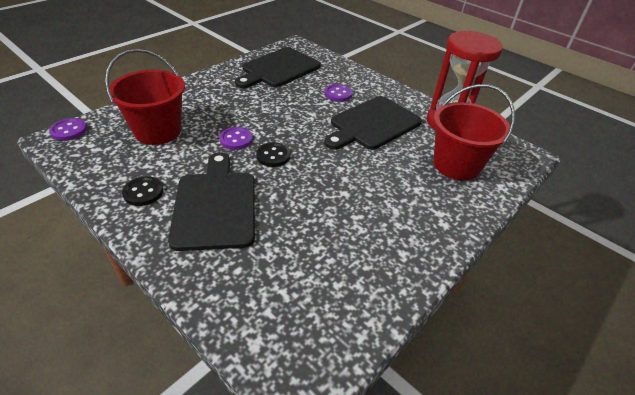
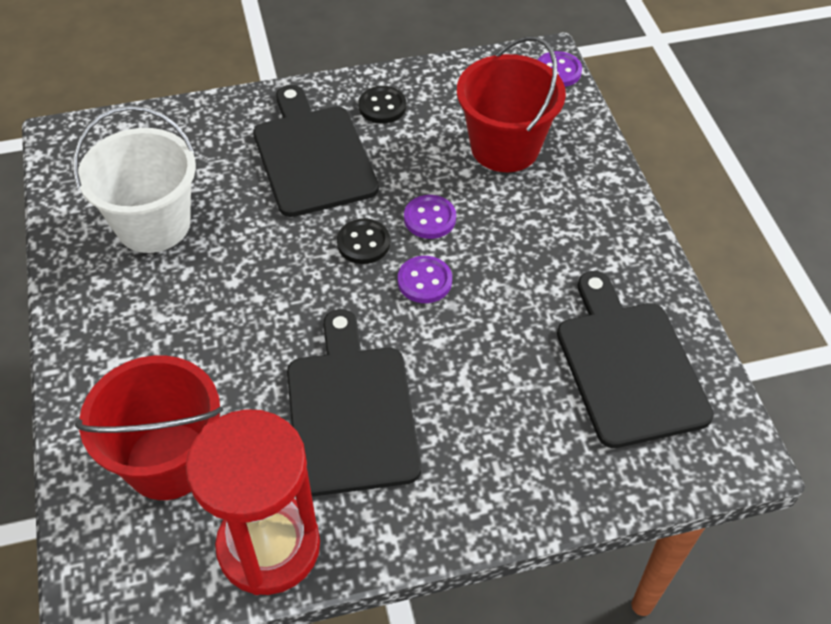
camera: 125 degrees right, 10 degrees up
black cutting board [168,152,255,251] -> black cutting board turned 135 degrees counterclockwise [253,85,379,217]
purple button [325,84,352,102] -> purple button moved to [398,256,452,303]
none -> white bucket [74,106,196,253]

